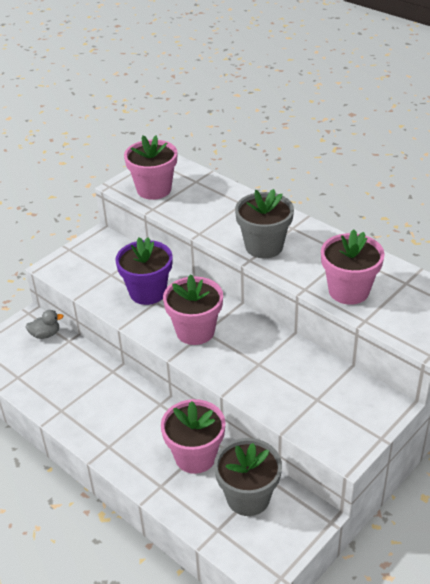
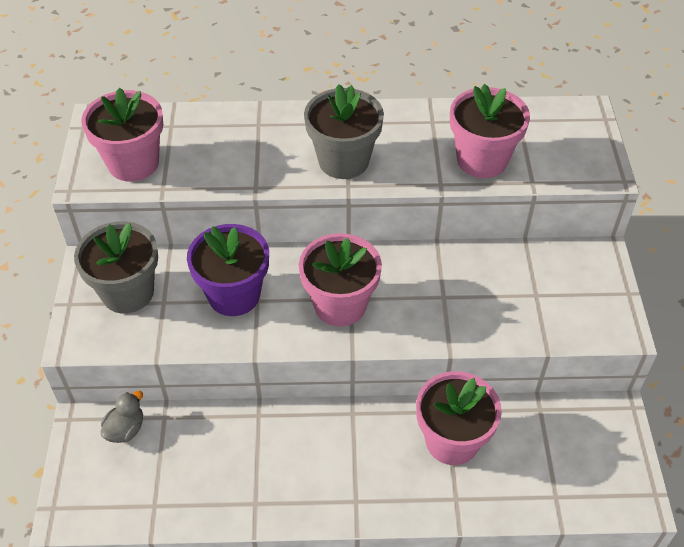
camera: 45 degrees left, 10 degrees up
grey flower pot [214,438,282,516] -> grey flower pot moved to [74,221,158,314]

